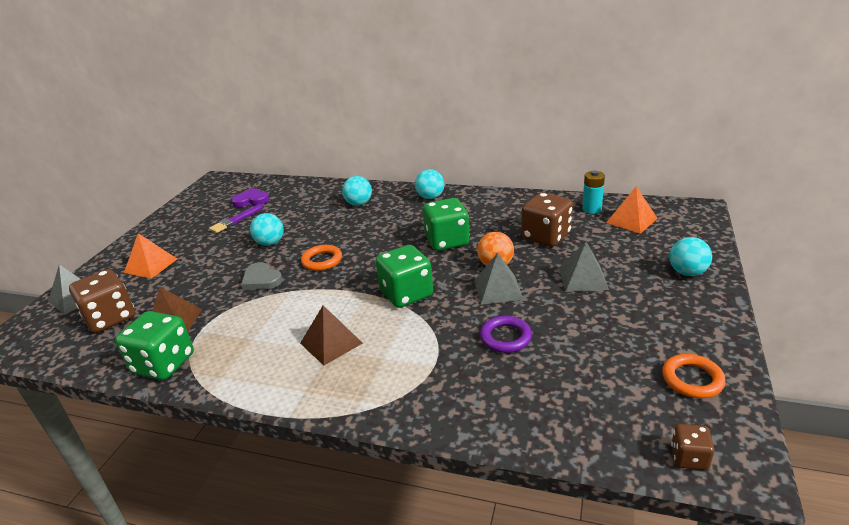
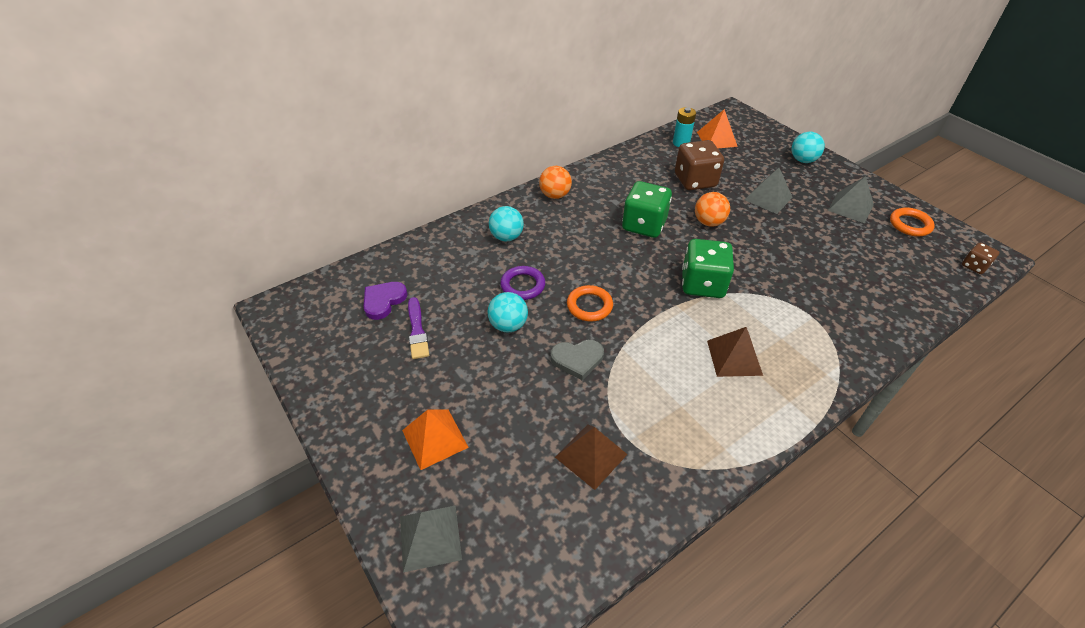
camera: 55 degrees left, 15 degrees up
brown dice [69,269,135,333] -> none
green dice [115,311,194,380] -> none
turquoise ball [415,169,444,199] -> orange ball [539,166,572,199]
grey pyramid [474,253,524,305] -> grey pyramid moved to [828,176,874,223]
purple ring [480,316,532,353] -> purple ring moved to [500,266,545,300]

